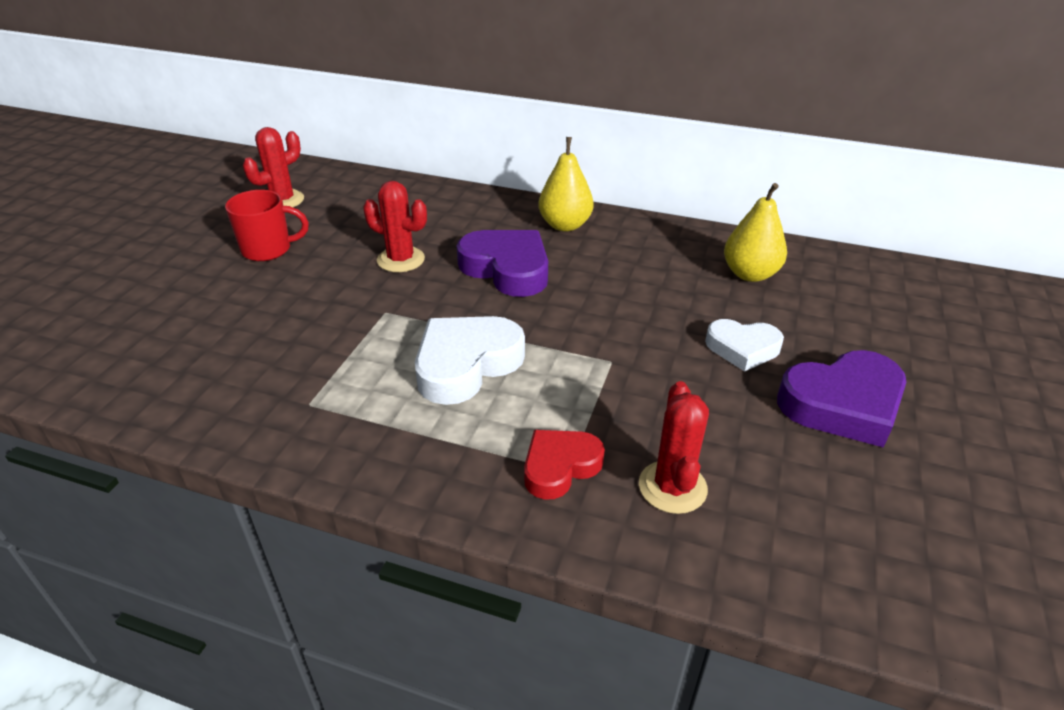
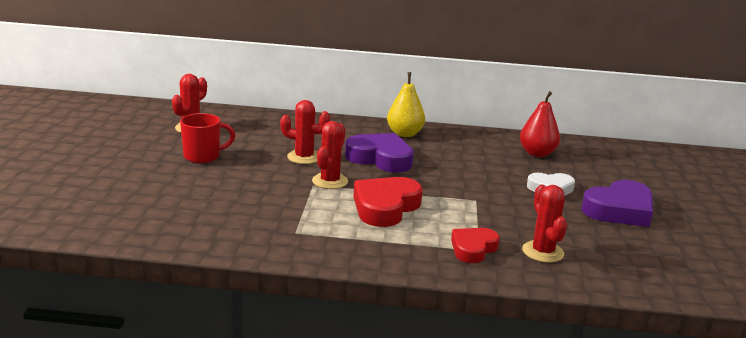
camera: 15 degrees left, 15 degrees down
white heart [415,316,525,405] -> red heart [353,177,423,227]
yellow pear [724,183,787,282] -> red pear [520,91,560,157]
none -> red cactus [312,121,348,189]

